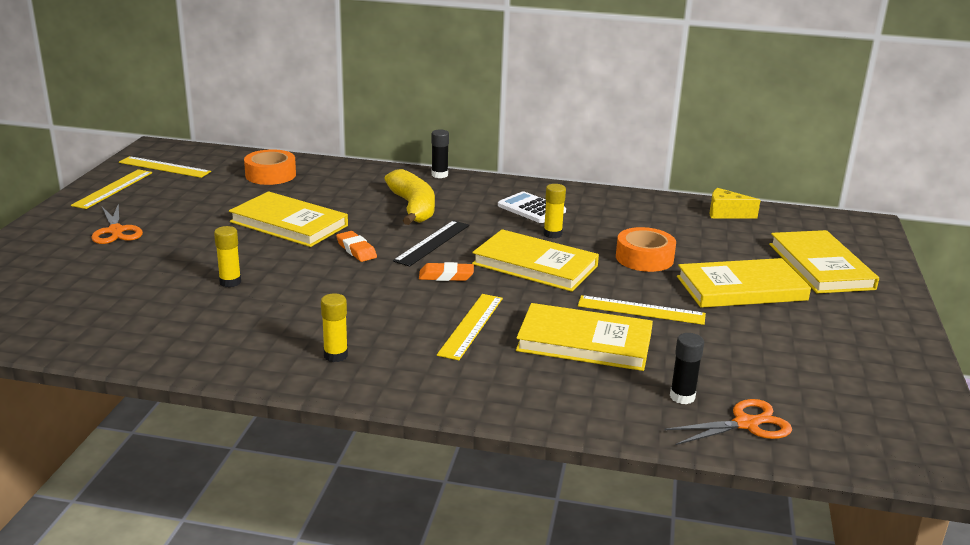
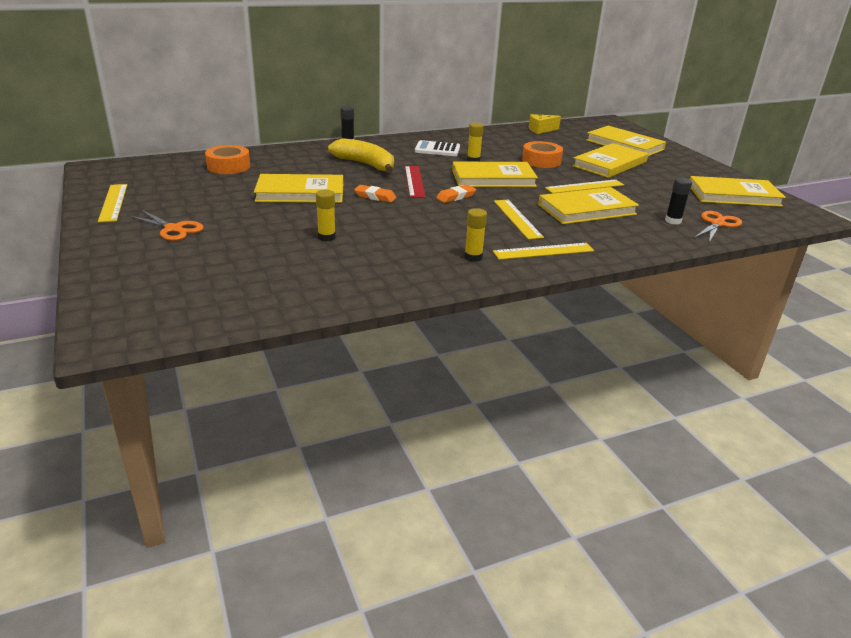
camera: 35 degrees left, 5 degrees up
yellow ruler [119,156,211,178] -> yellow ruler moved to [493,243,594,260]
black ruler [393,220,469,267] -> red ruler [405,166,425,198]
none -> yellow book [690,176,786,207]

